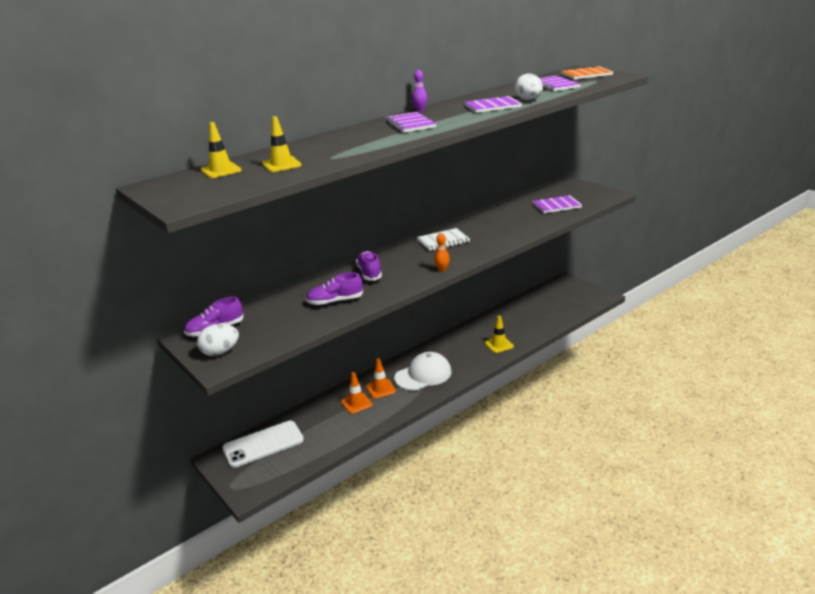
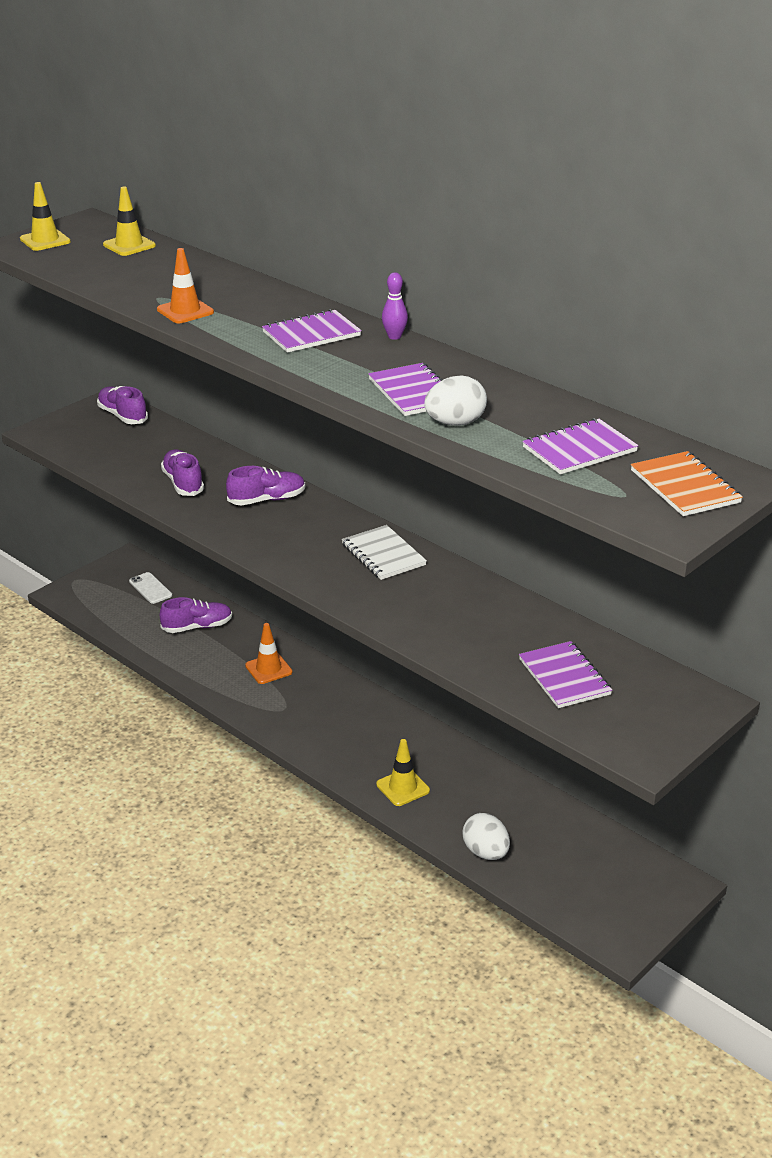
camera: 80 degrees right, 5 degrees up
white egg [197,324,239,356] -> white egg moved to [462,813,510,860]
white phone [222,421,304,468] -> white phone [129,572,172,604], size x0.52
yellow traffic cone [262,116,302,172] -> yellow traffic cone moved to [20,182,71,251]
orange traffic cone [341,372,373,414] -> orange traffic cone moved to [157,248,214,323]
white cap [394,352,452,391] -> none
orange bowling pin [434,233,450,272] -> none
none -> purple shoe [160,597,232,633]

